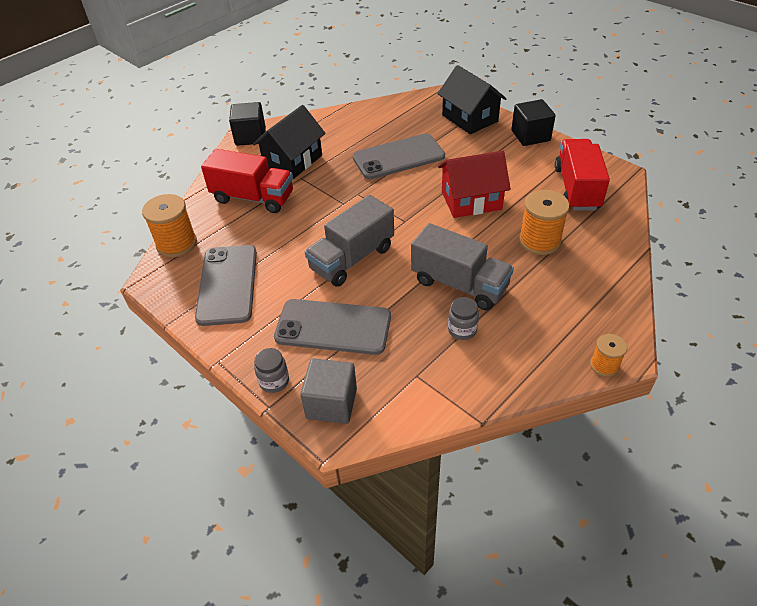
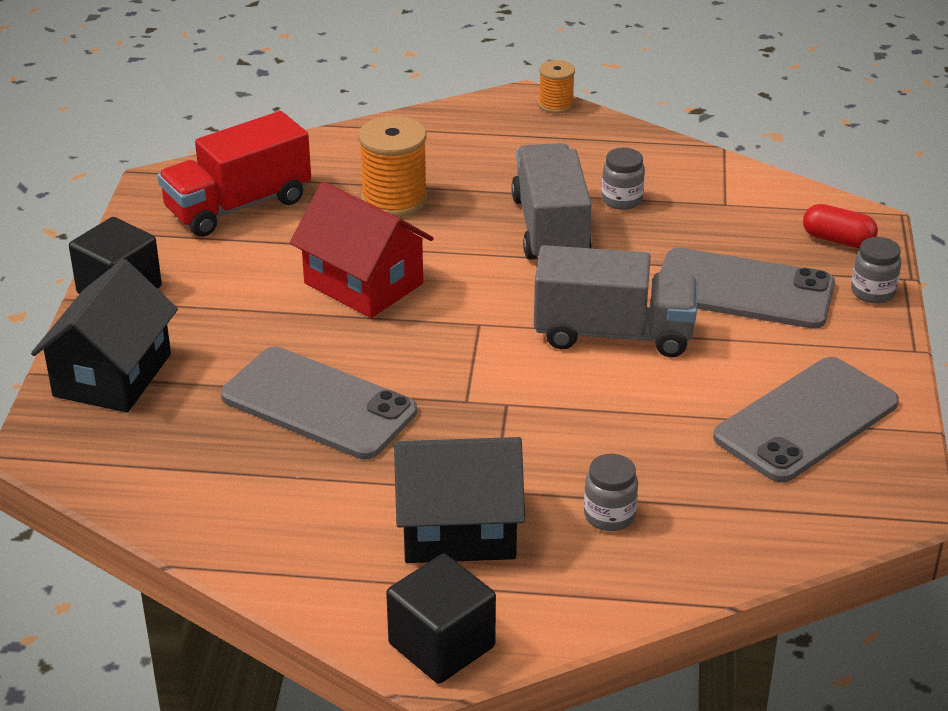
camera: 130 degrees left, 10 degrees down
orange spool [142,194,197,257] -> none
red truck [201,149,293,213] -> grey jar [584,454,638,531]
grey phone [274,299,391,355] -> grey phone turned 45 degrees counterclockwise [660,248,835,329]
grey cube [300,358,357,424] -> red capsule [803,204,878,248]

